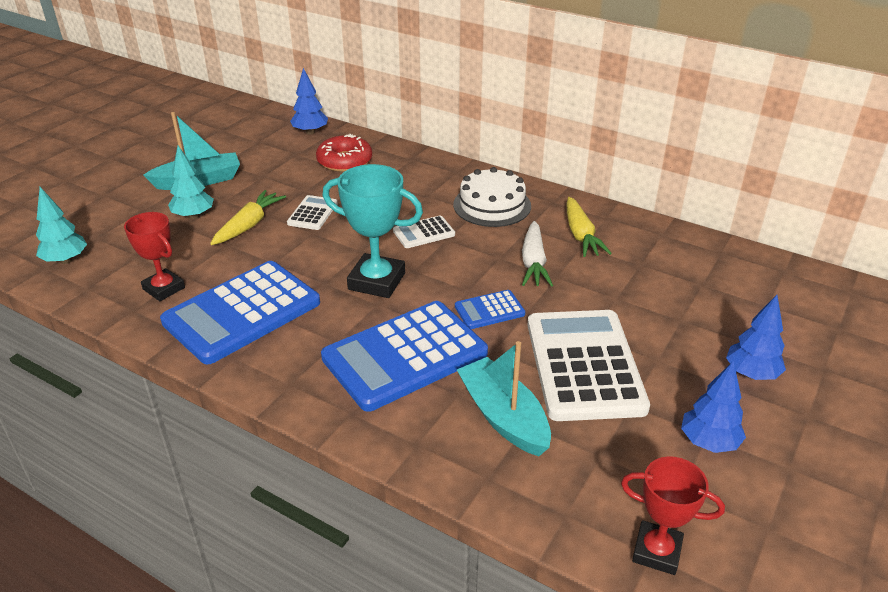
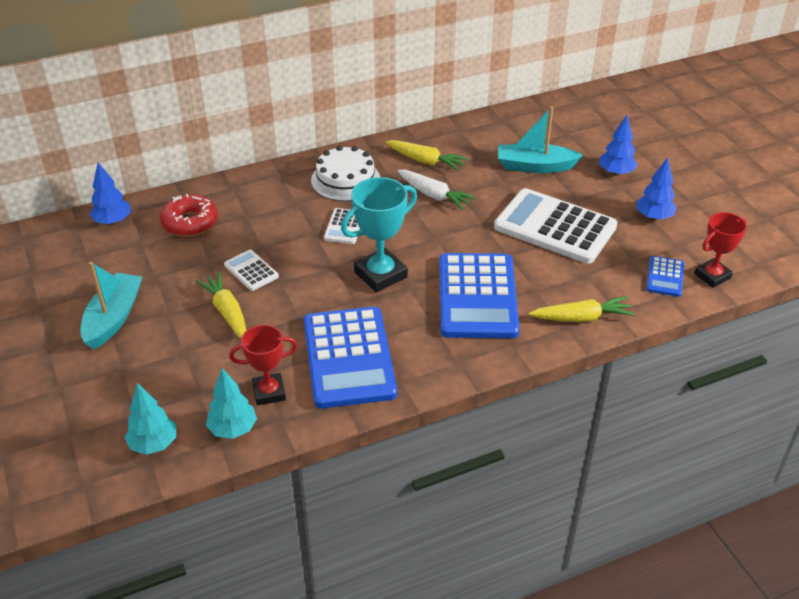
camera: 55 degrees left, 5 degrees up
turquoise tree [168,146,214,219] -> turquoise tree moved to [206,368,257,439]
blue calculator [455,290,525,329] -> blue calculator moved to [647,256,684,297]
turquoise boat [457,341,551,456] -> turquoise boat moved to [498,106,583,173]
none -> yellow carrot [529,296,635,322]

